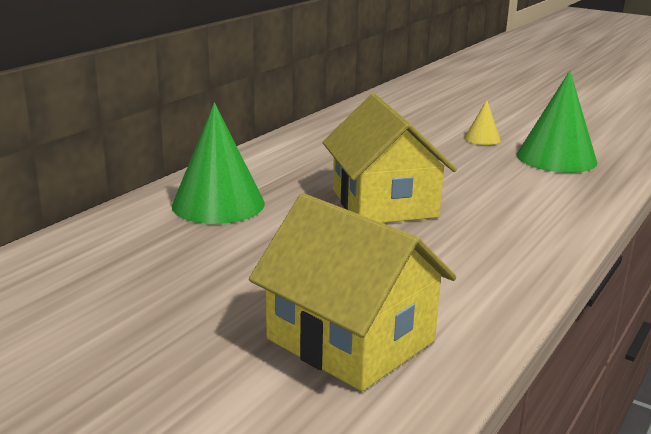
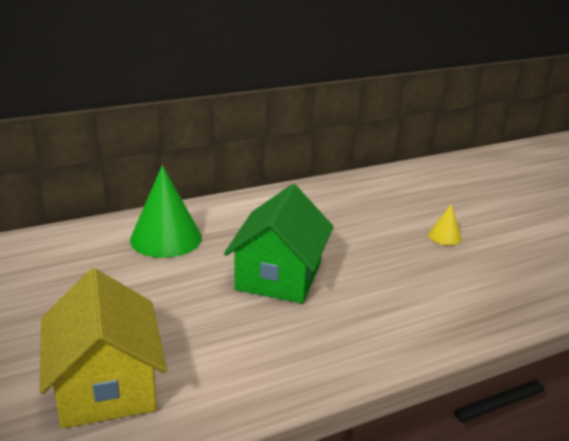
camera: 30 degrees right, 5 degrees up
yellow house [322,94,457,223] -> green house [224,184,334,304]
green cone [517,71,597,173] -> none

